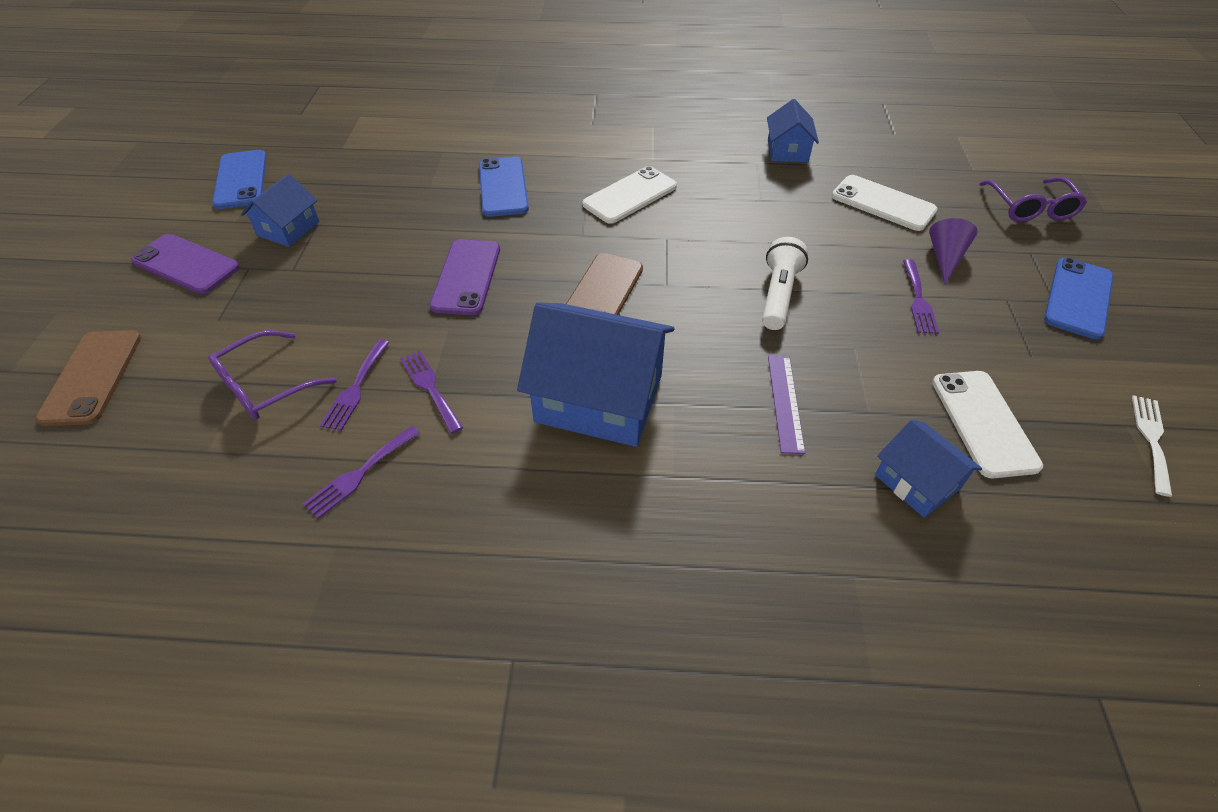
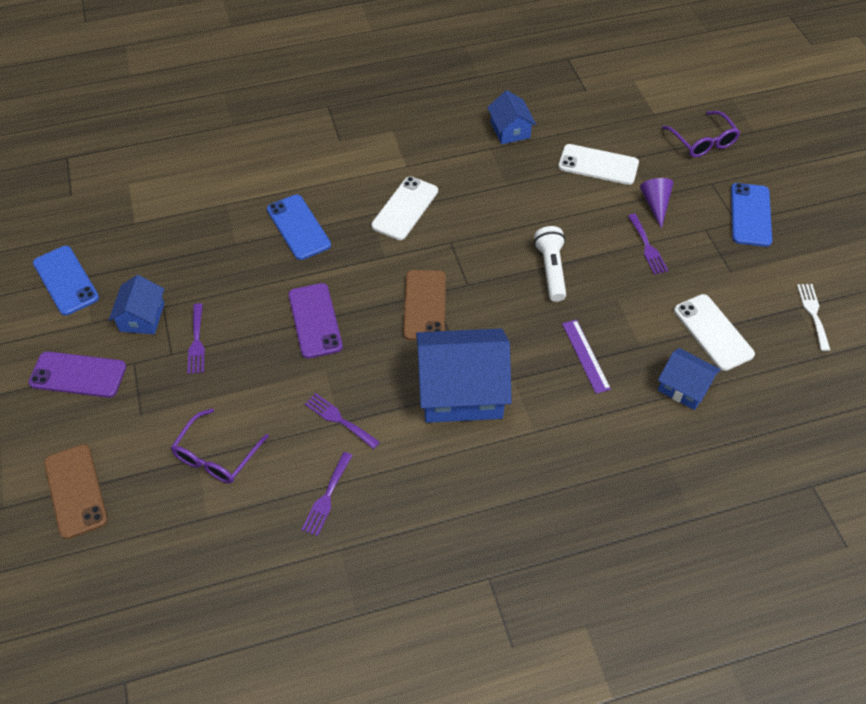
camera: 20 degrees left, 5 degrees up
purple fork [320,339,390,431] -> purple fork moved to [187,303,205,374]

